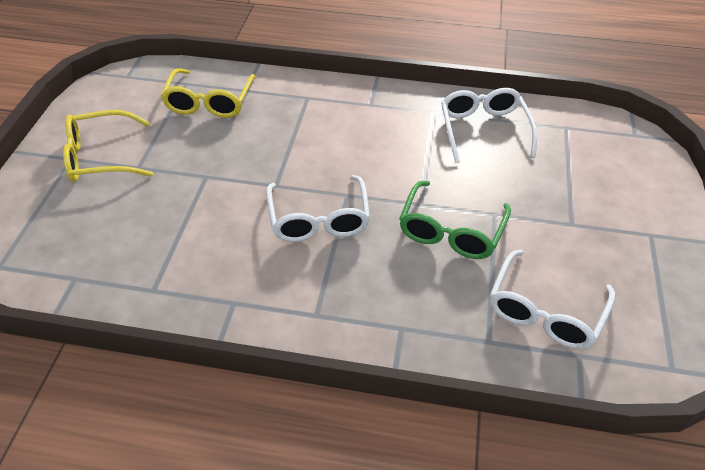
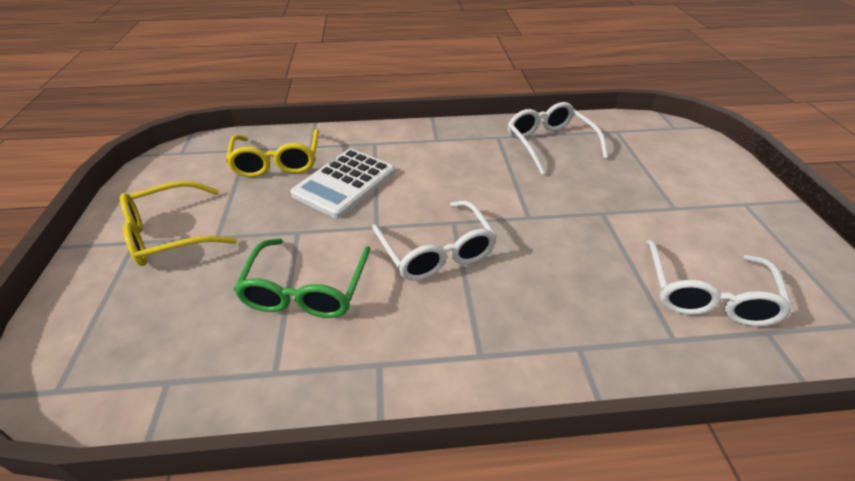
camera: 15 degrees left, 5 degrees down
green glasses [399,181,511,259] -> green glasses moved to [233,239,370,318]
none -> white calculator [291,149,395,218]

